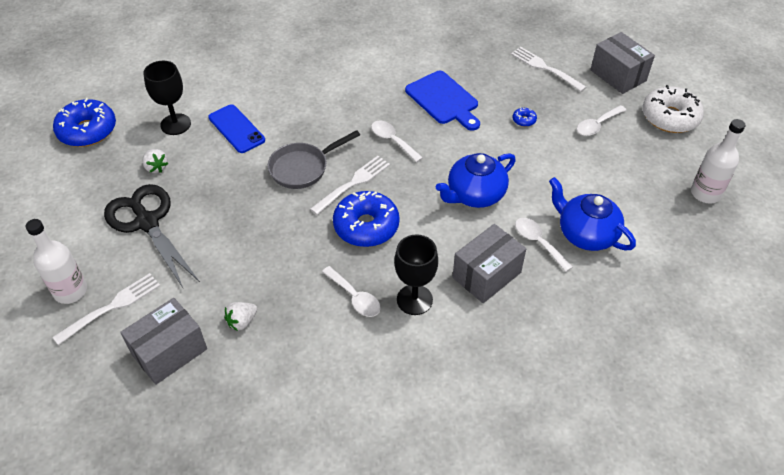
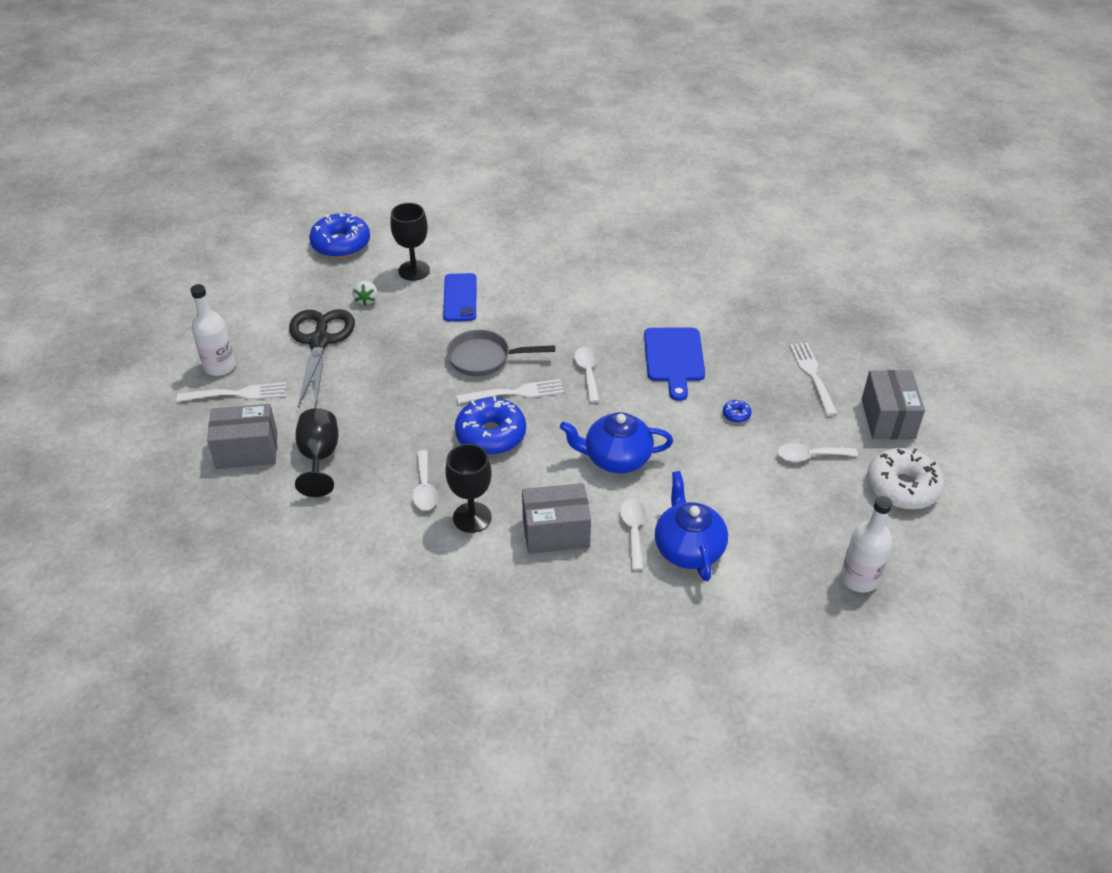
camera: 35 degrees right, 5 degrees down
white strawberry [224,302,257,331] -> black goblet [295,408,338,497]

